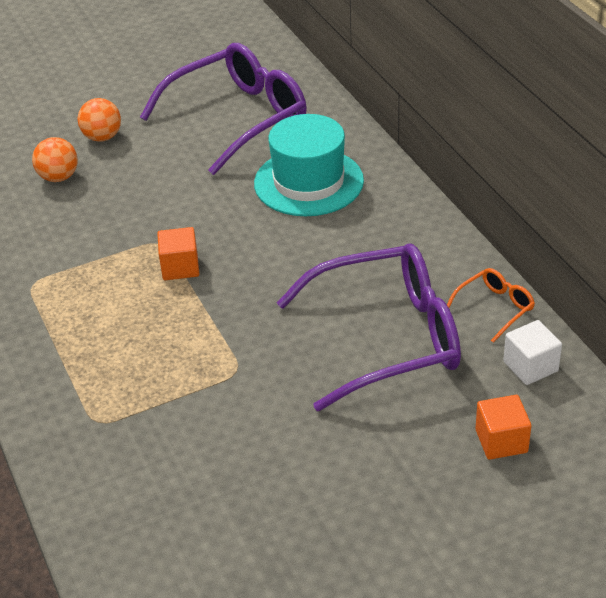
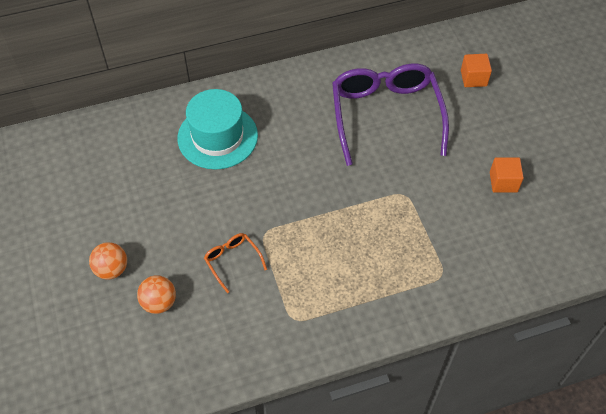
camera: 85 degrees left, 15 degrees up
purple glasses [140,43,307,175] -> none
orange cube [157,227,199,280] -> orange cube moved to [490,157,524,193]
orange glasses [447,268,535,343] -> orange glasses moved to [204,233,267,293]
white cube [503,320,562,385] -> none

